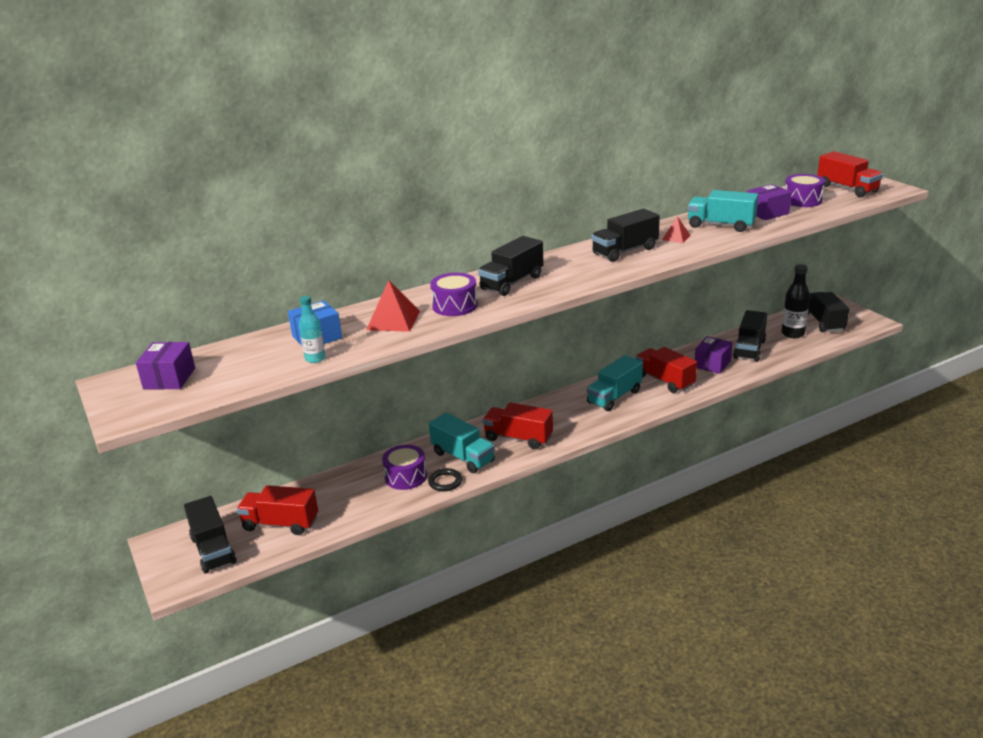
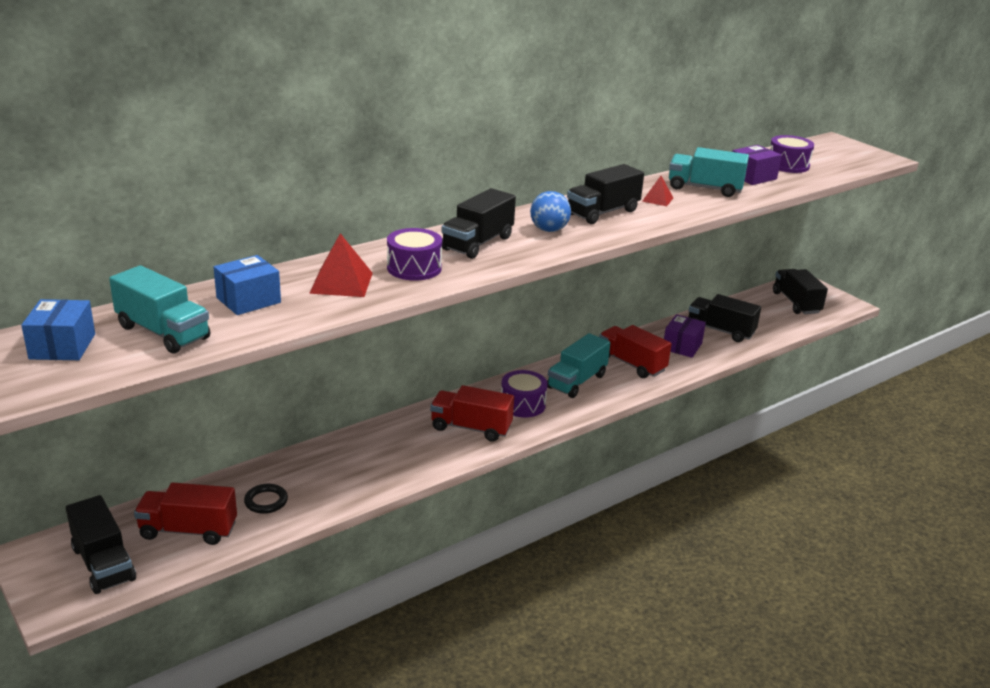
camera: 10 degrees left, 0 degrees up
purple box [136,342,195,389] -> blue box [21,299,95,360]
turquoise bottle [299,296,326,363] -> none
purple drum [382,445,427,490] -> purple drum moved to [501,370,548,417]
black ring [428,468,462,492] -> black ring moved to [244,484,288,514]
turquoise truck [429,413,495,473] -> turquoise truck moved to [109,265,210,354]
black truck [733,310,767,362] -> black truck turned 105 degrees clockwise [689,294,761,342]
black bottle [781,264,810,338] -> none
red truck [817,151,883,197] -> none
none -> blue ball [530,191,571,232]

